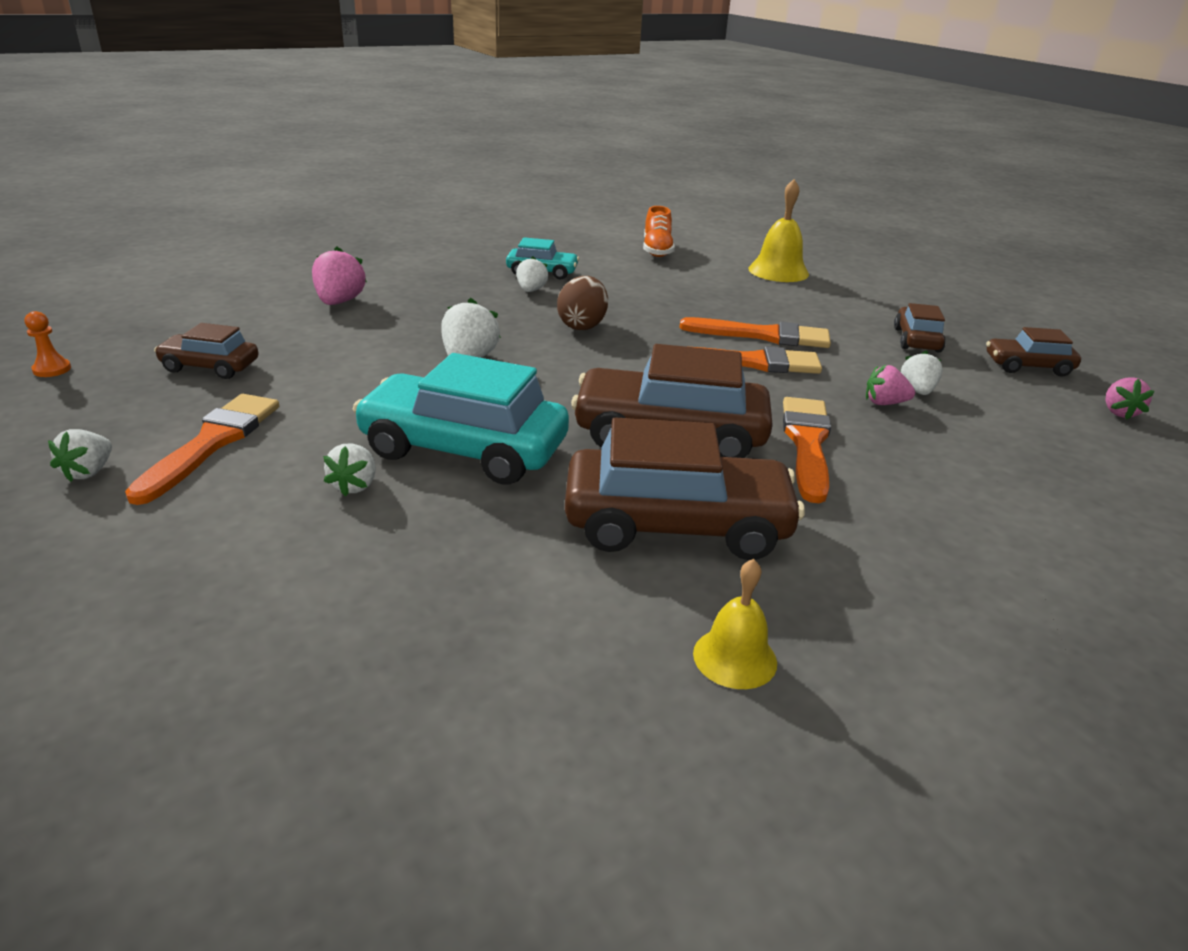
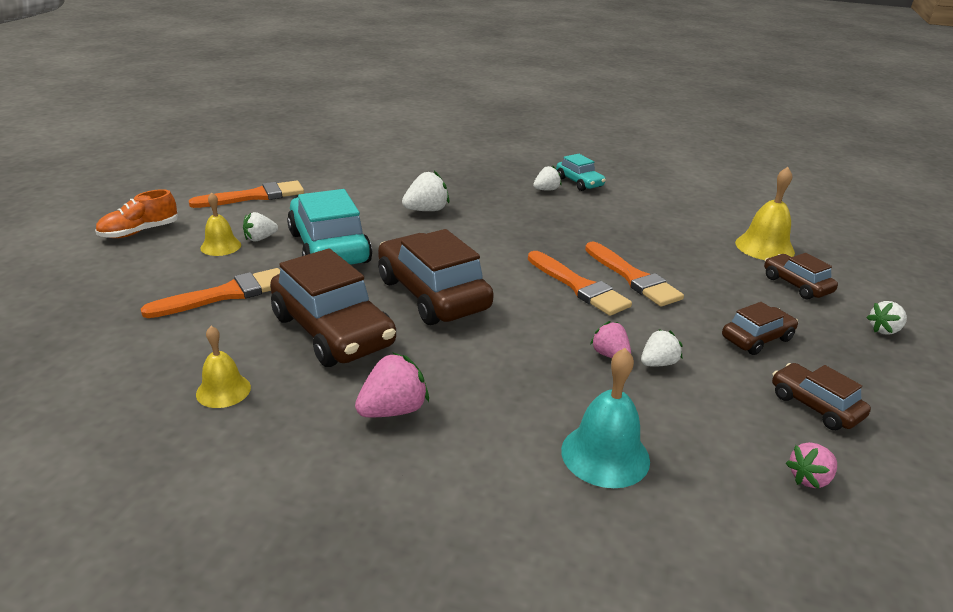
camera: 50 degrees right, 0 degrees up
orange pawn [25,311,71,377] -> none
white strawberry [48,429,112,482] -> white strawberry moved to [866,301,907,335]
brown car [154,323,259,379] -> brown car moved to [764,253,838,299]
pink strawberry [312,246,367,305] -> pink strawberry moved to [355,352,429,418]
brown egg [557,276,608,330] -> none
orange shoe [643,206,675,257] -> orange shoe moved to [95,189,178,238]
orange brush [783,397,831,503] -> orange brush moved to [141,268,280,318]
none -> yellow bell [200,192,241,256]
none -> turquoise bell [561,348,650,488]

